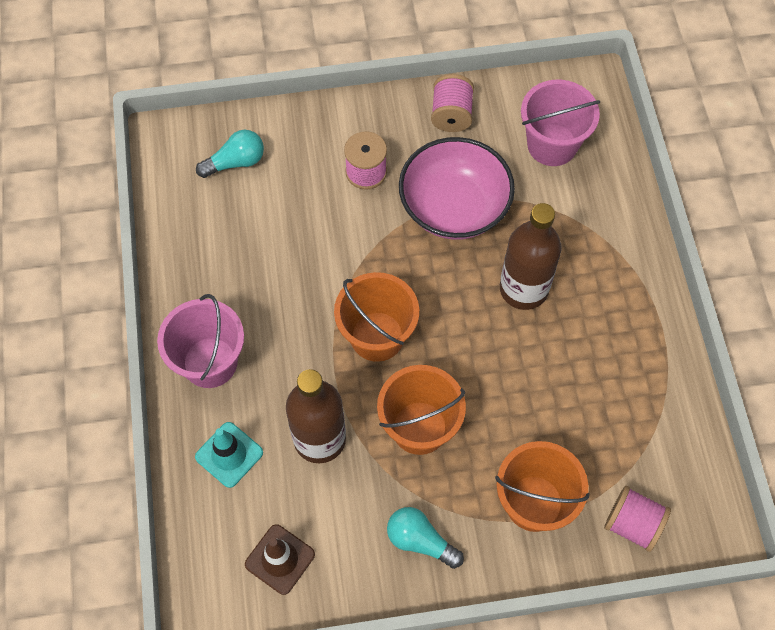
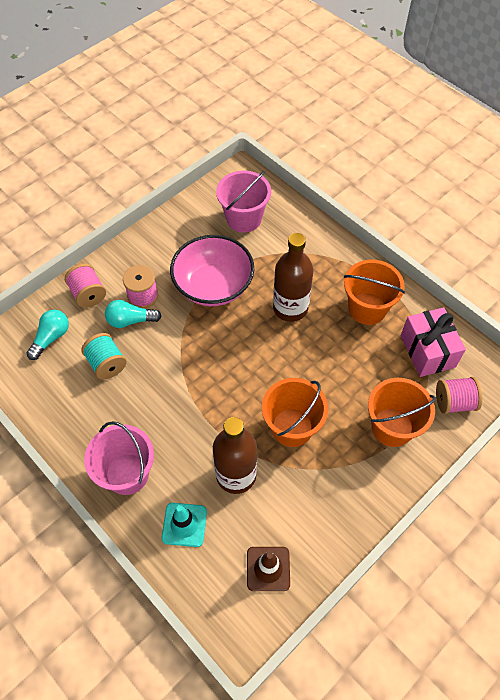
camera: 35 degrees left, 5 degrees down
orange bucket [334,272,419,362] -> orange bucket moved to [344,260,405,325]
turquoise light bulb [387,507,464,569] -> turquoise light bulb moved to [105,300,161,328]
pink spool [431,74,474,132] -> pink spool moved to [65,264,106,308]
none -> turquoise spool [81,333,127,380]
none -> pink gift [401,307,466,377]

